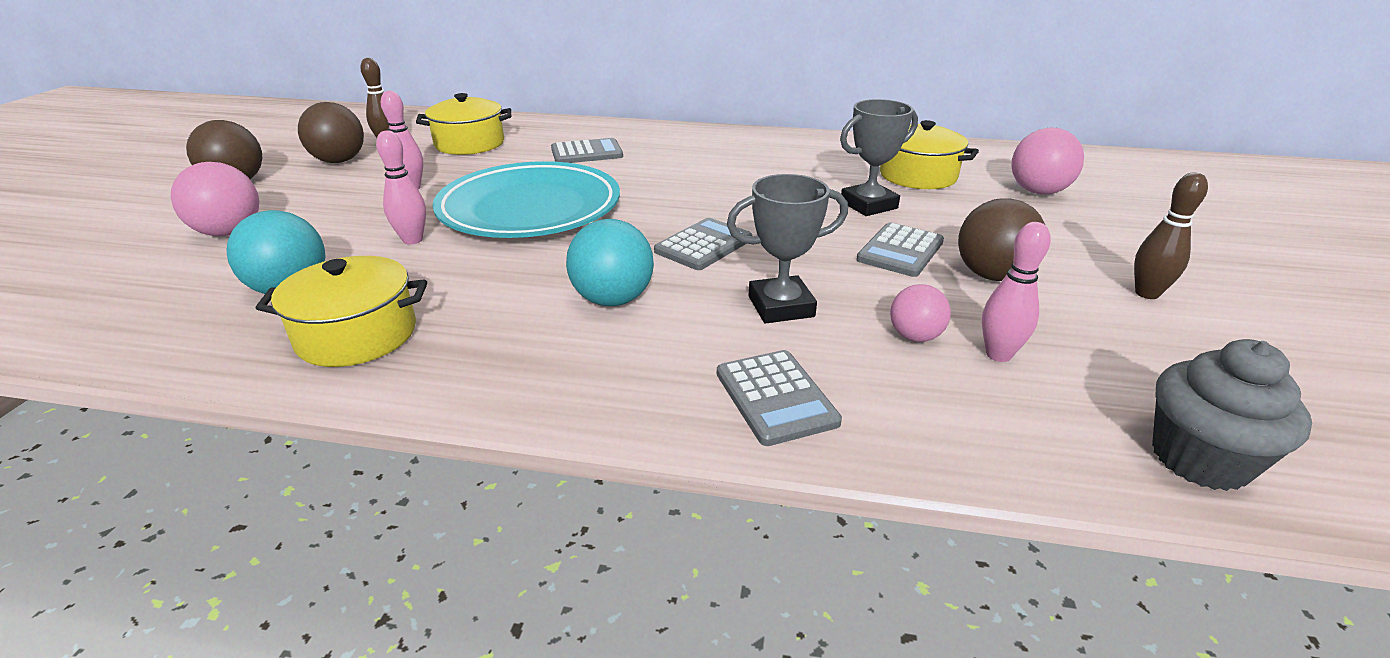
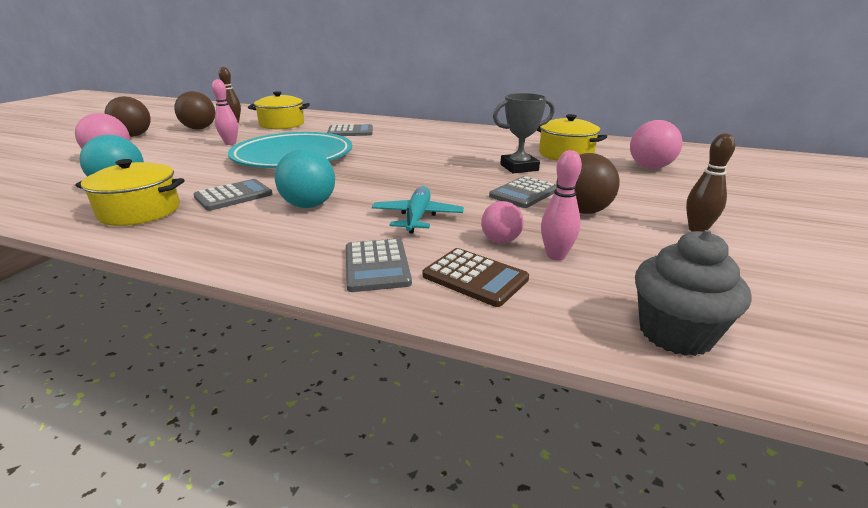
camera: 10 degrees right, 5 degrees down
pink bowling pin [376,130,426,245] -> none
grey calculator [654,218,752,270] -> grey calculator moved to [193,179,273,211]
grey trophy [727,174,848,323] -> turquoise plane [372,186,464,233]
none -> brown calculator [422,248,529,307]

